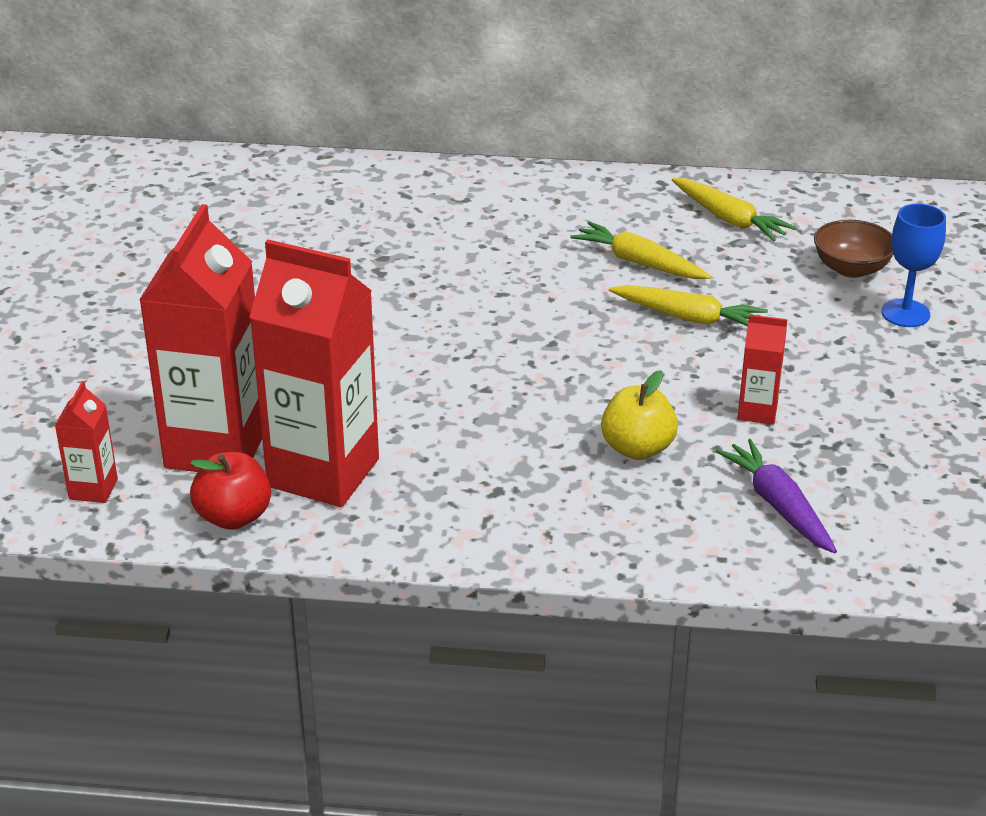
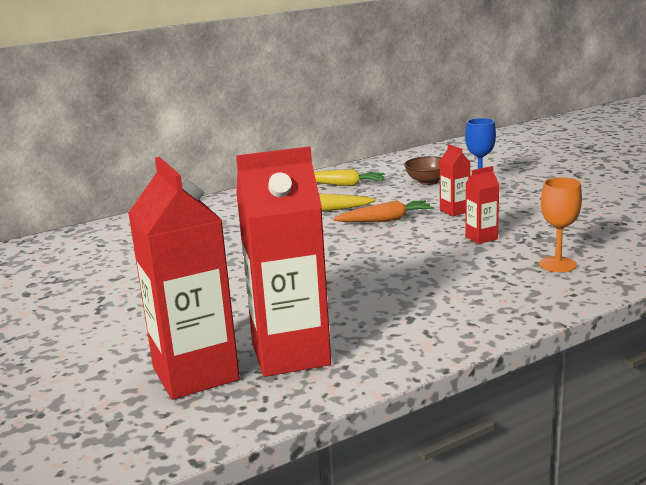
camera: 35 degrees left, 15 degrees down
red carton [55,381,118,503] -> red carton moved to [440,144,470,216]
red apple [190,452,271,530] -> none
yellow apple [601,370,678,460] -> none
yellow carrot [609,285,768,327] -> orange carrot [333,200,434,222]
purple carrot [716,439,837,554] -> orange goblet [539,177,582,272]

